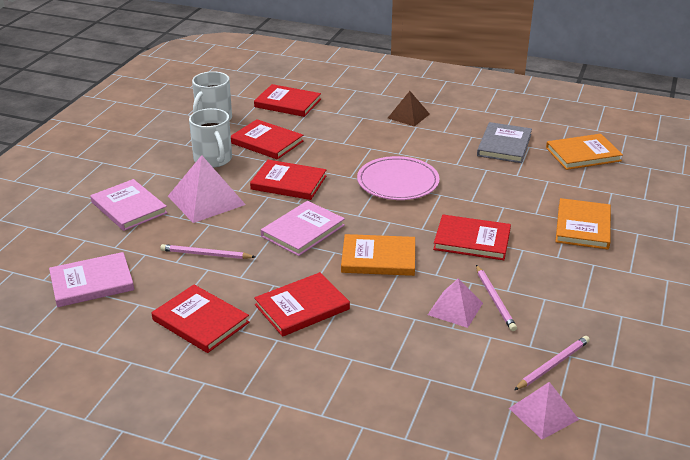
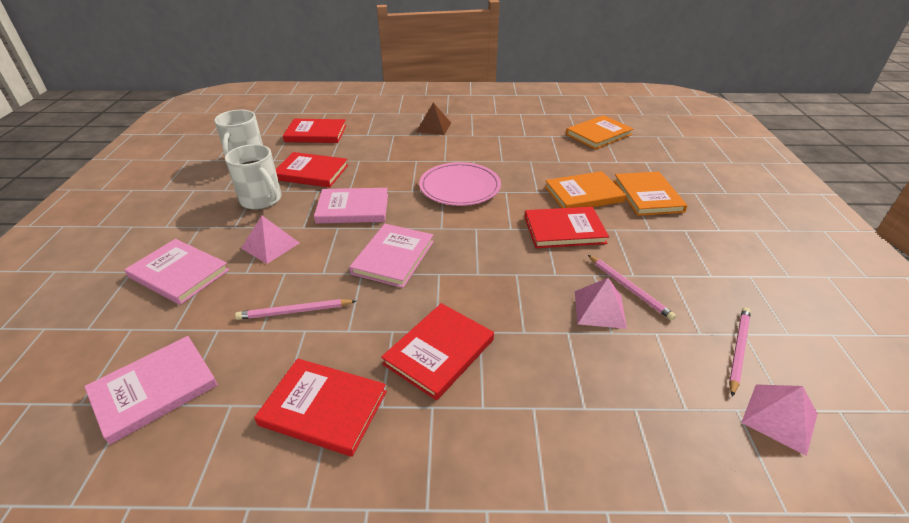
camera: 20 degrees left, 5 degrees up
pink pyramid [168,155,246,223] -> pink pyramid [241,216,300,264], size x0.63
red book [250,160,326,200] -> pink book [314,188,388,224]
orange book [341,234,415,276] -> orange book moved to [545,171,626,208]
grey book [477,122,532,163] -> none

